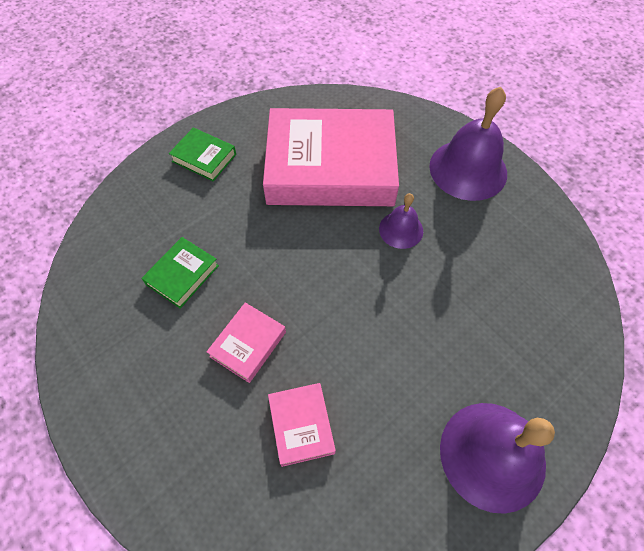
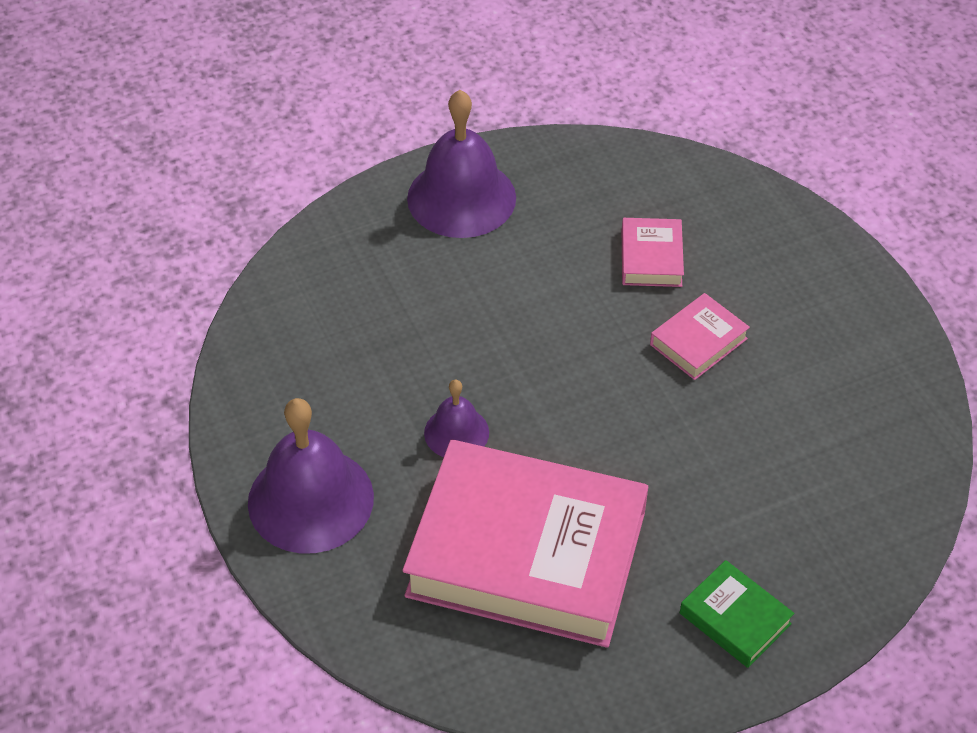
camera: 165 degrees left, 10 degrees down
green book [141,237,219,309] -> none

